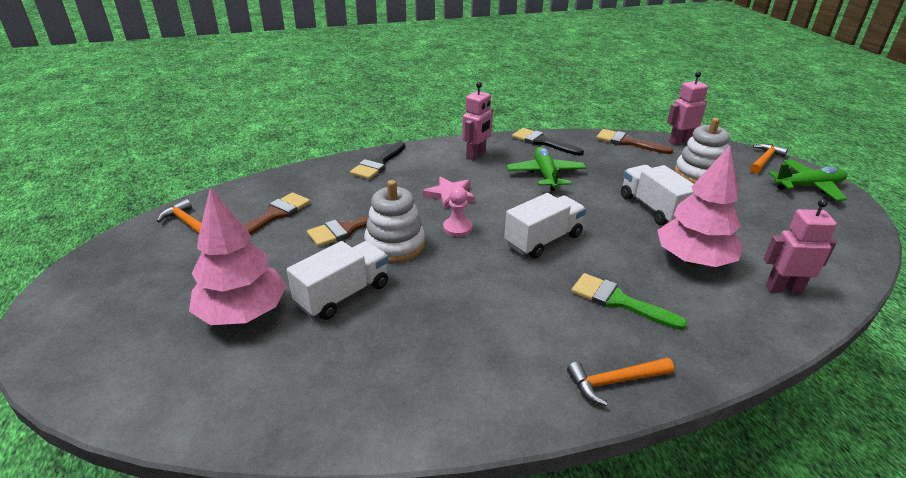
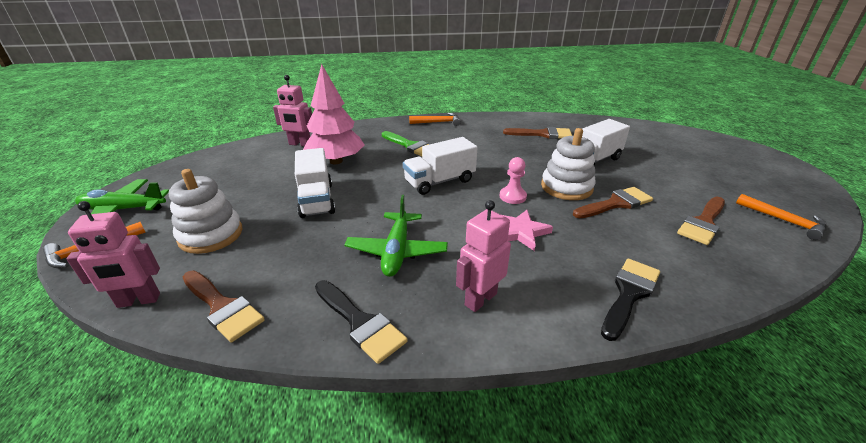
camera: 170 degrees left, 0 degrees up
pink tree [189,188,287,325] -> none
none -> brown brush [503,127,572,139]

